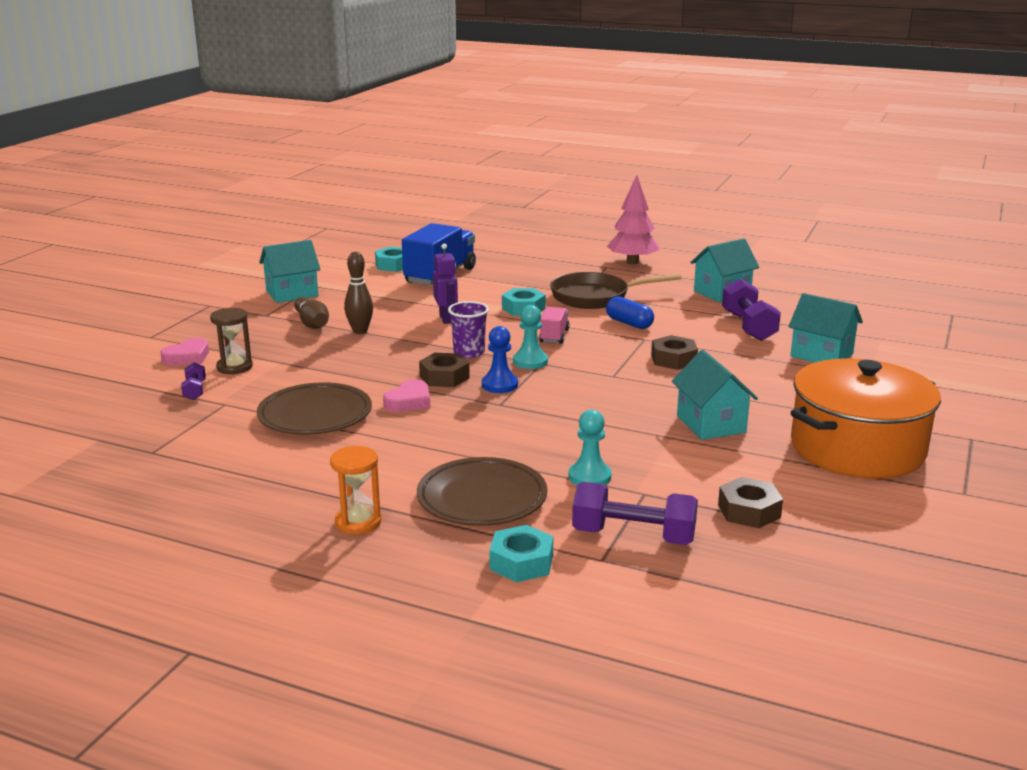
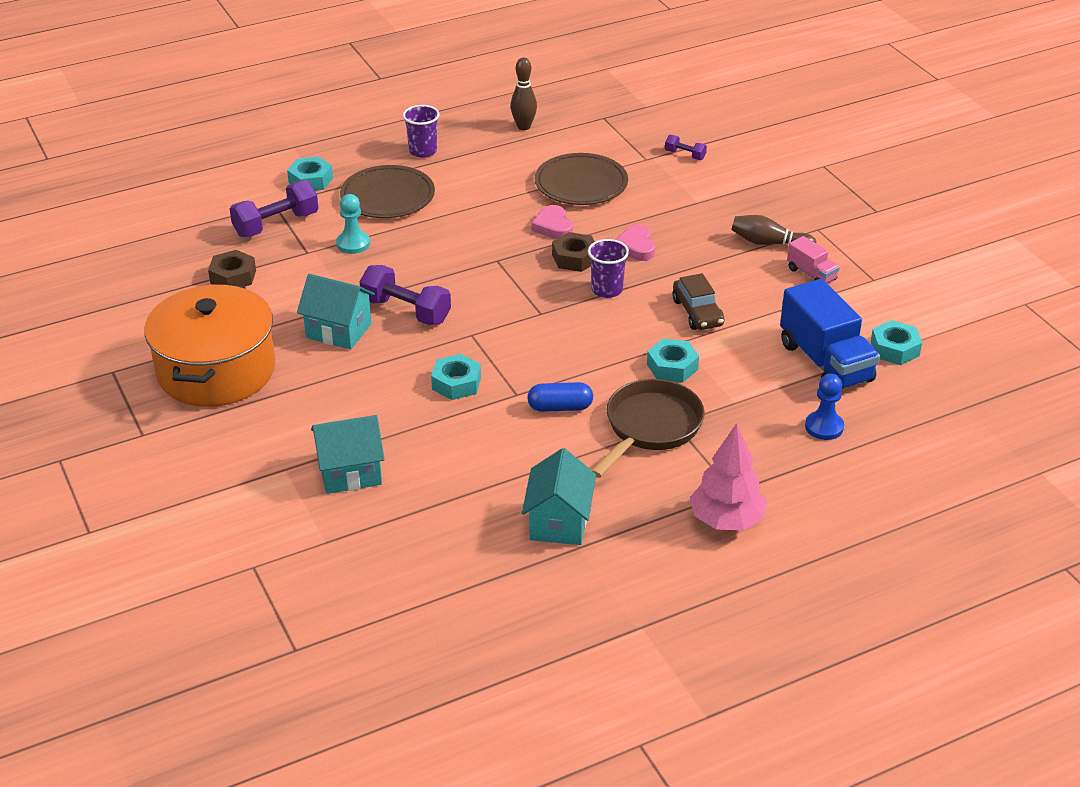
camera: 130 degrees right, 15 degrees up
pink heart [160,338,209,365] -> pink heart moved to [616,225,655,261]
brown hourglass [210,308,253,374] -> none
turquoise house [259,240,321,303] -> none
orange hourglass [330,446,381,534] -> purple cup [403,105,440,158]
brown bowling pin [344,252,373,334] -> brown bowling pin moved to [511,57,537,130]
purple robot [433,243,458,324] -> brown car [673,273,725,330]
blue pawn [482,326,518,393] -> blue pawn moved to [805,374,844,440]
turquoise pawn [513,305,548,369] -> none
pink truck [539,307,570,344] -> pink truck moved to [787,236,840,283]
brown nut [651,335,698,370] -> turquoise nut [431,354,481,400]
purple dumbbell [722,279,781,341] -> purple dumbbell moved to [359,265,451,325]

